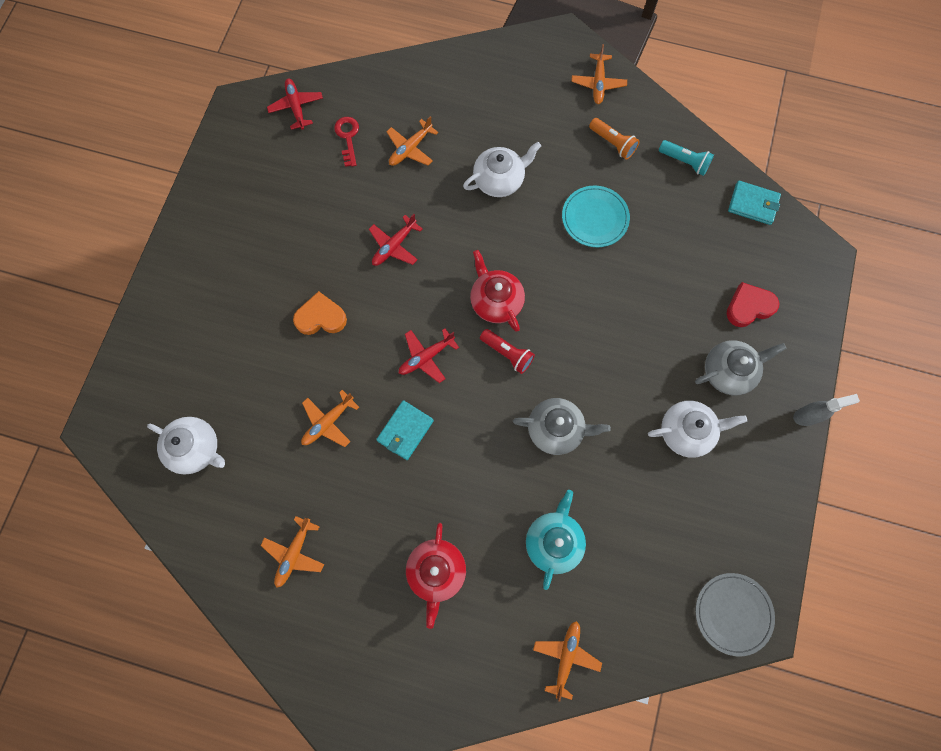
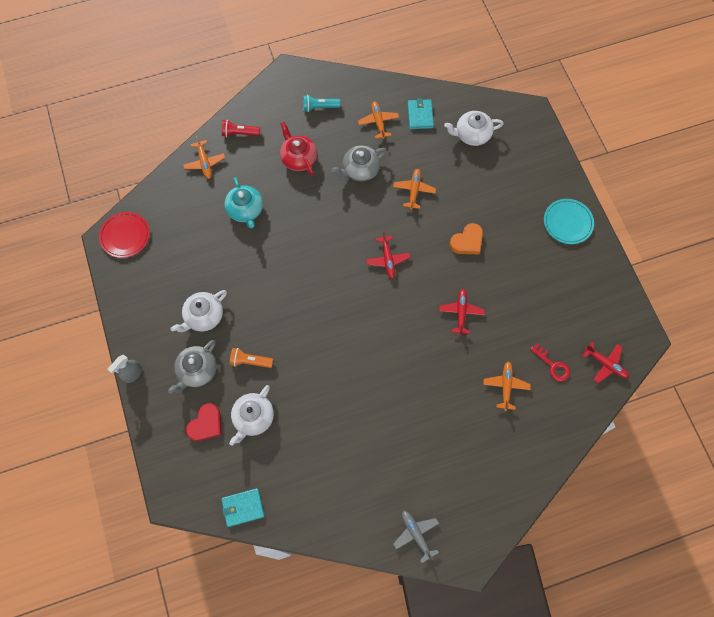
camera: 145 degrees right, 5 degrees down
turquoise wallet [376,400,434,460] -> turquoise wallet moved to [407,98,434,129]
red plane [399,328,459,383] -> red plane turned 150 degrees clockwise [366,231,411,279]
white teapot [463,142,541,197] -> white teapot moved to [229,385,274,446]
red teapot [470,250,525,332] -> none
red flashlight [480,329,535,374] -> red flashlight moved to [222,120,260,137]
grey teapot [513,398,611,455] -> grey teapot moved to [331,145,387,181]
turquoise plate [562,186,630,247] -> turquoise plate moved to [544,199,594,244]
orange plane [571,44,627,104] -> grey plane [393,511,439,563]
orange flashlight [589,118,640,160] -> orange flashlight moved to [230,348,273,368]
turquoise flashlight [659,140,714,176] -> turquoise flashlight moved to [303,95,340,112]
grey plate [695,573,775,656] -> red plate [99,212,150,258]

